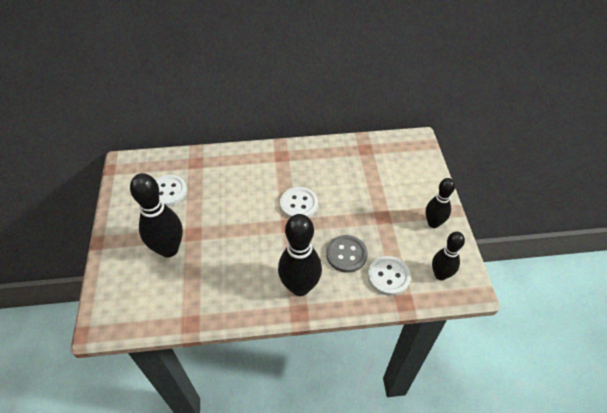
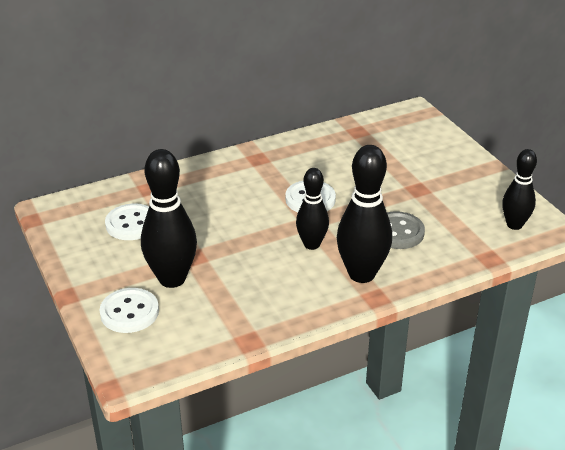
camera: 20 degrees left, 15 degrees down
white button [368,256,411,296] -> white button moved to [100,288,159,333]
black bowling pin [426,178,455,228] -> black bowling pin moved to [296,168,329,250]

